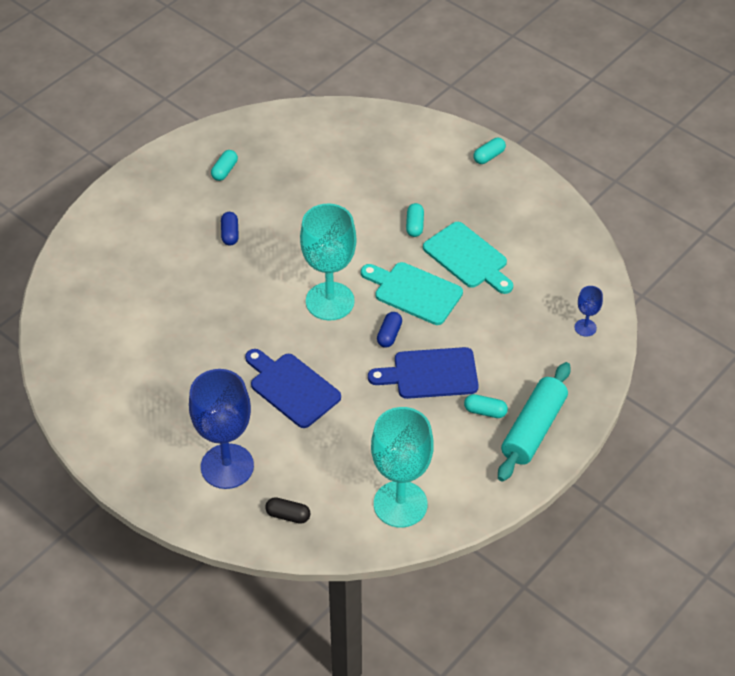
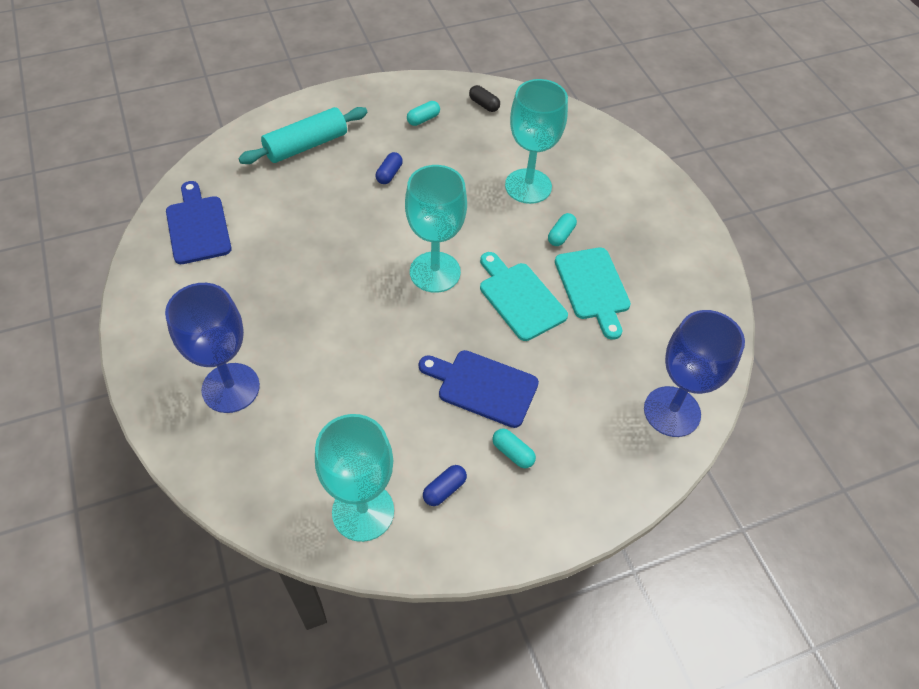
camera: 25 degrees right, 5 degrees up
blue cutting board [245,349,341,428] -> blue cutting board moved to [166,181,232,264]
black capsule [265,497,311,524] -> black capsule moved to [469,85,500,112]
blue capsule [377,312,402,348] -> blue capsule moved to [423,465,467,506]
turquoise capsule [473,138,506,164] -> none
turquoise rolling pin [498,362,571,481] -> turquoise rolling pin moved to [238,107,367,164]
blue goblet [575,286,603,337] -> blue goblet [644,310,745,437], size x2.25
none -> turquoise goblet [505,79,568,204]

